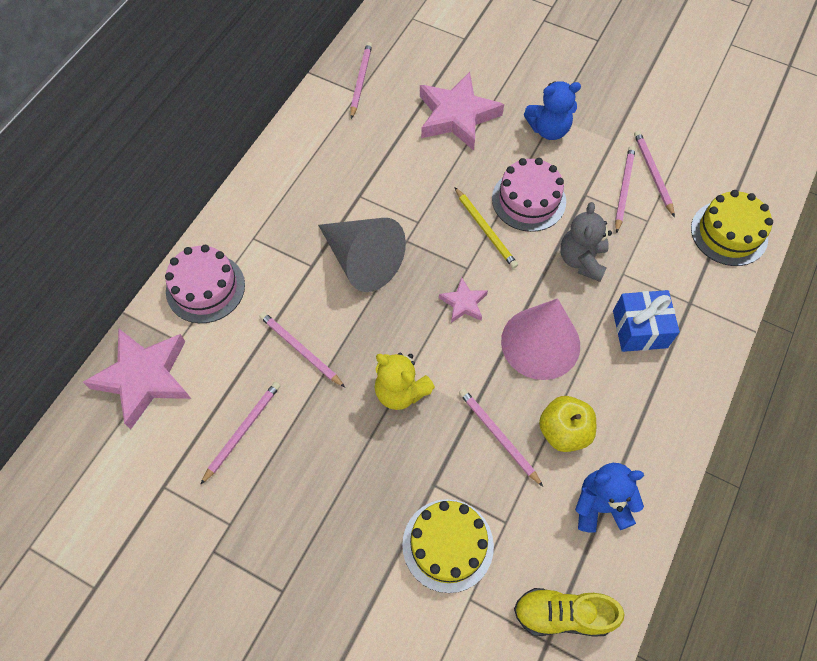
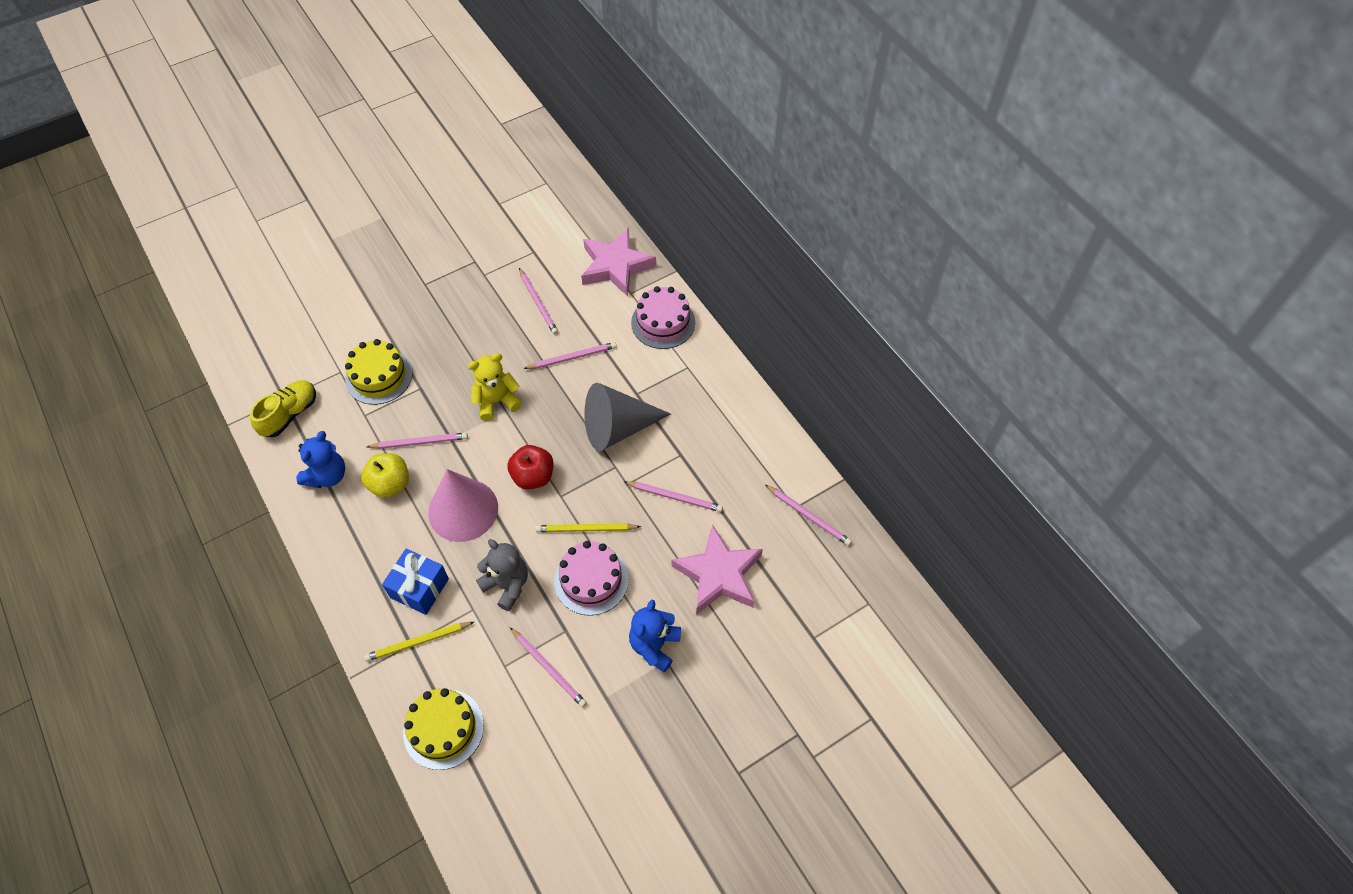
camera: 120 degrees right, 5 degrees down
pink star [439,277,488,323] -> red apple [508,445,553,490]
pink pencil [634,131,675,217] -> pink pencil moved to [624,481,723,512]
none -> yellow pencil [364,622,474,662]

